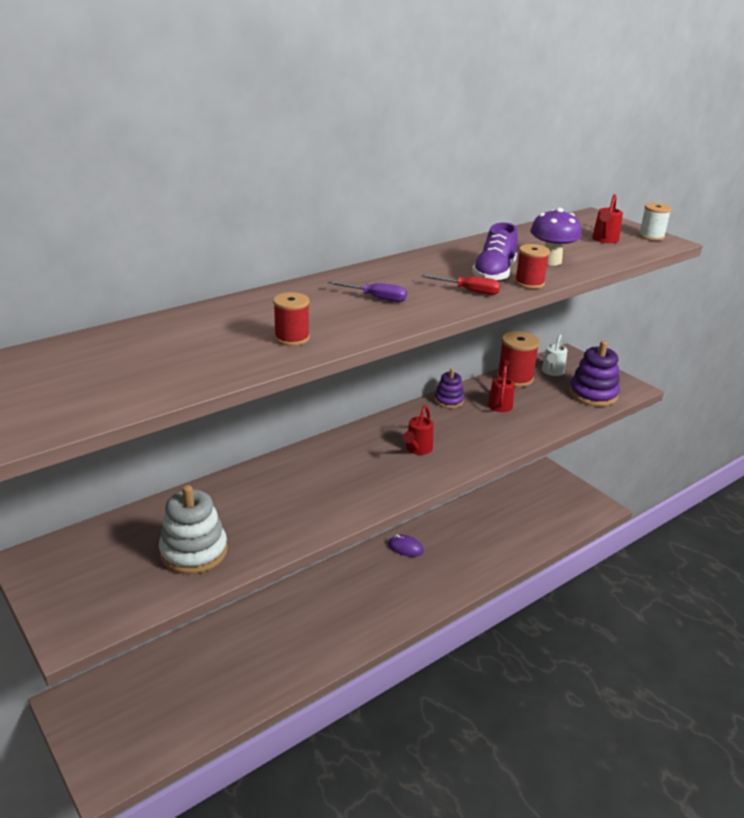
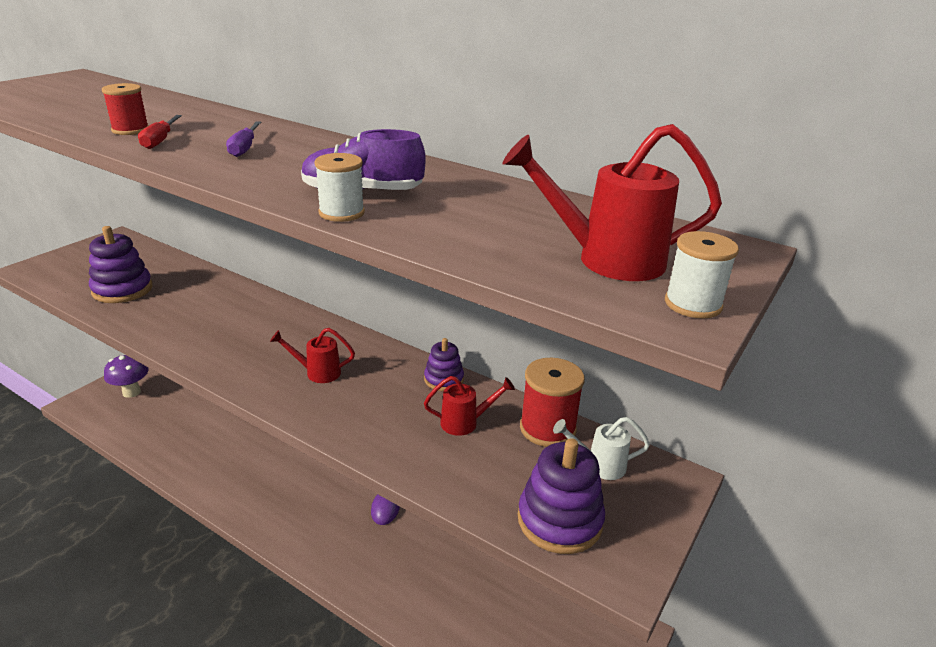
camera: 70 degrees right, 0 degrees up
white stacking toy [159,485,228,574] -> purple stacking toy [89,226,152,303]
red screwdriver [421,275,501,295] -> red screwdriver moved to [138,115,182,149]
red spool [515,244,550,289] -> white spool [314,153,365,222]
purple mushroom [530,208,582,265] -> purple mushroom moved to [104,354,148,398]
red watering can [592,194,623,243] -> red watering can [502,124,722,281], size x1.64

